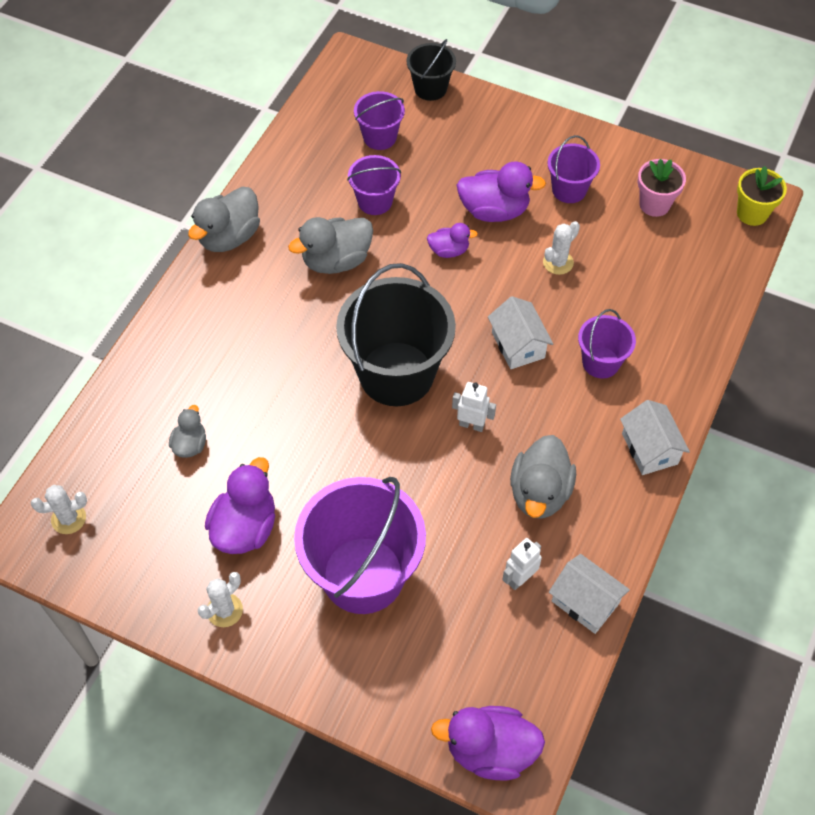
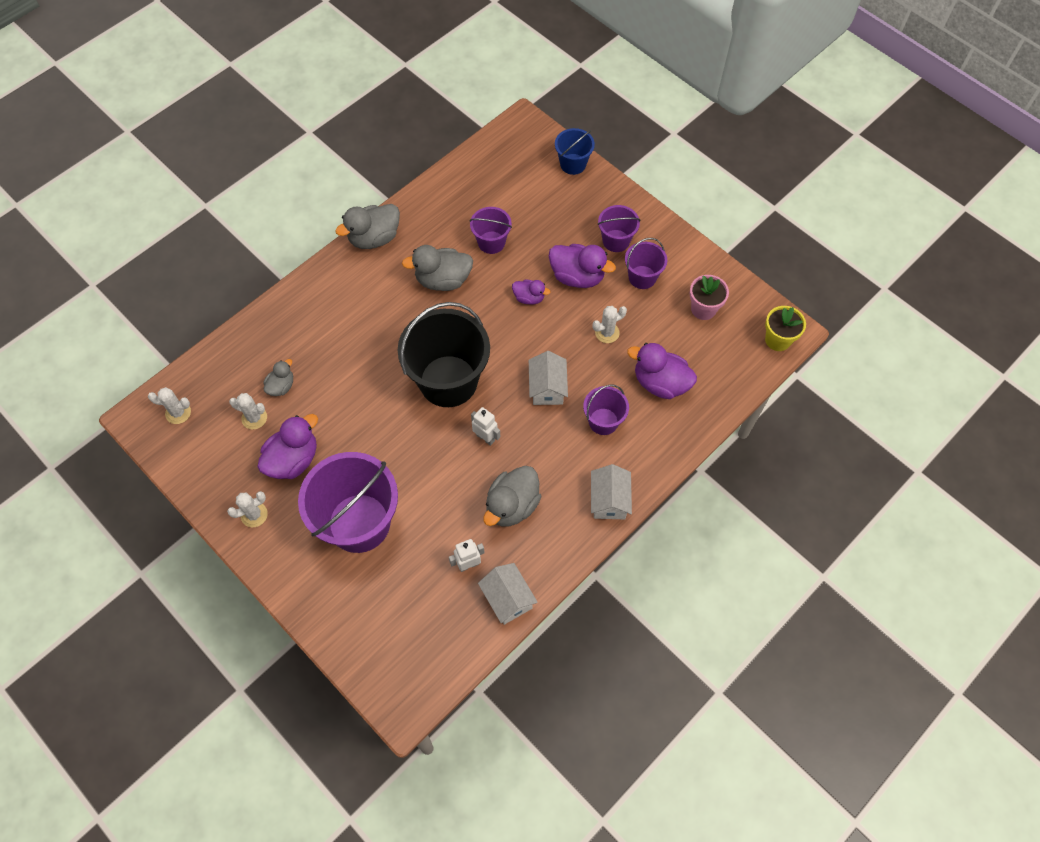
camera: 20 degrees right, 5 degrees up
purple bucket [354,91,405,150] -> purple bucket moved to [598,205,641,252]
black bucket [406,39,456,101] -> blue bucket [555,128,595,175]
purple duck [431,706,545,780] -> purple duck moved to [627,343,697,399]
none -> white cactus [229,393,267,430]

